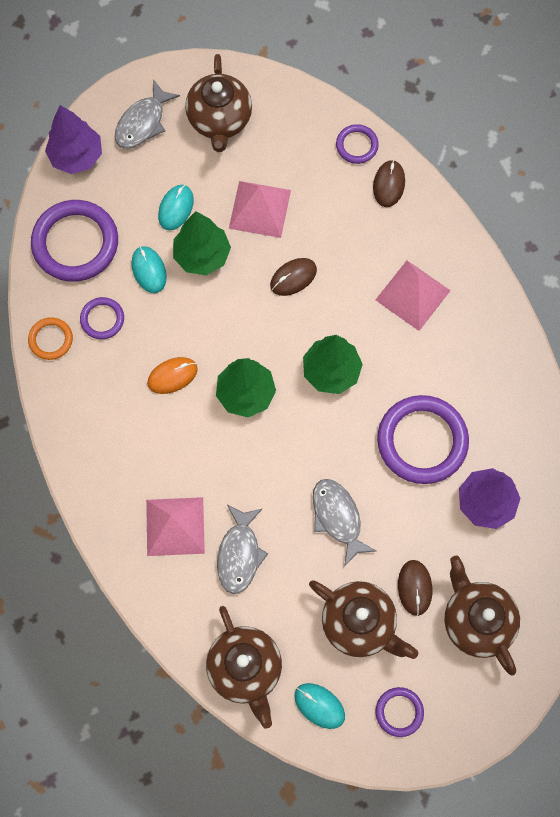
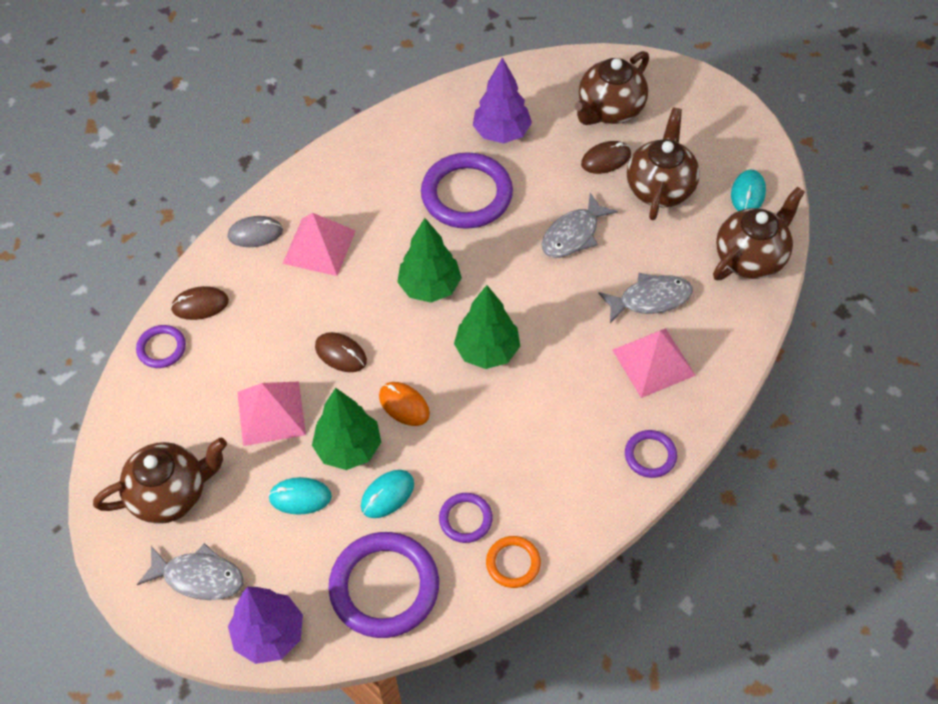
camera: 110 degrees left, 15 degrees down
orange mouse [147,357,198,394] -> orange mouse moved to [379,382,430,426]
purple ring [376,687,424,737] -> purple ring moved to [625,430,677,478]
none -> grey mouse [228,216,283,247]

